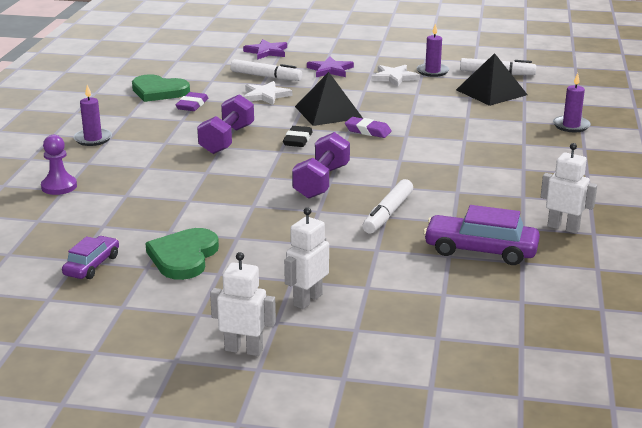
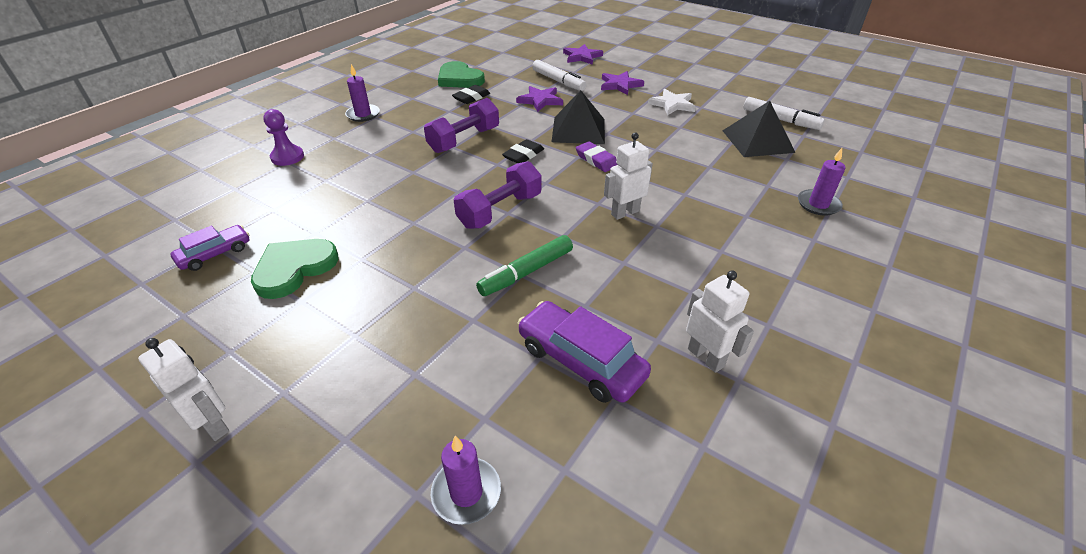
camera: 25 degrees right, 15 degrees up
purple eraser [175,92,208,111] -> black eraser [452,85,490,104]
white star [244,81,292,105] -> purple star [516,86,563,112]
white robot [284,207,329,309] -> white robot moved to [604,133,653,220]
white marker [362,179,413,234] -> green marker [476,235,573,296]
purple candle [417,23,449,77] -> purple candle moved to [431,436,501,525]

